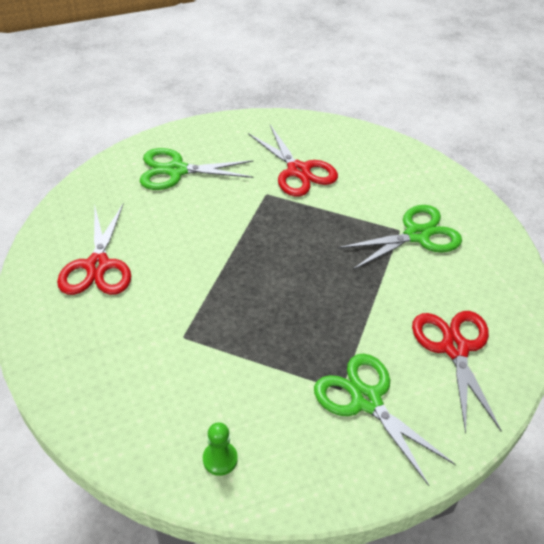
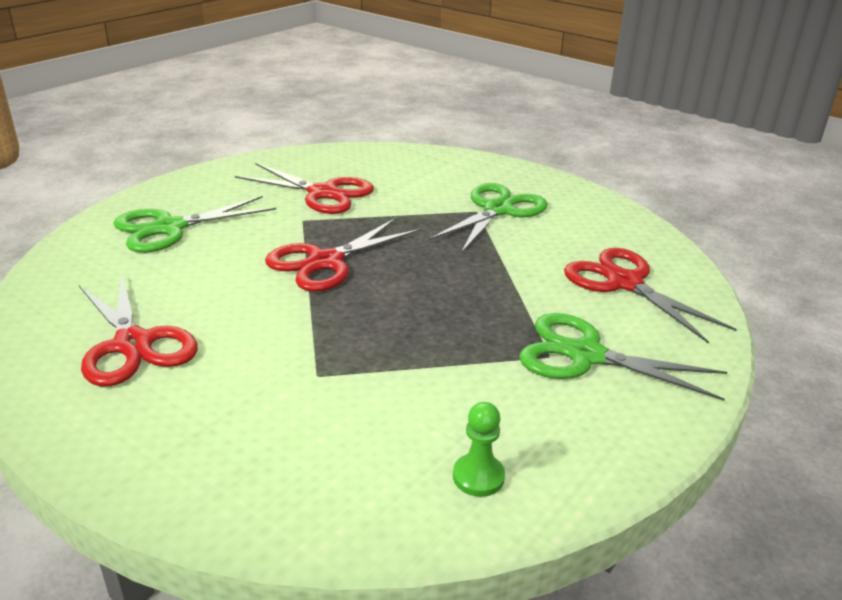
camera: 30 degrees left, 15 degrees down
none -> red scissors [265,218,421,292]

